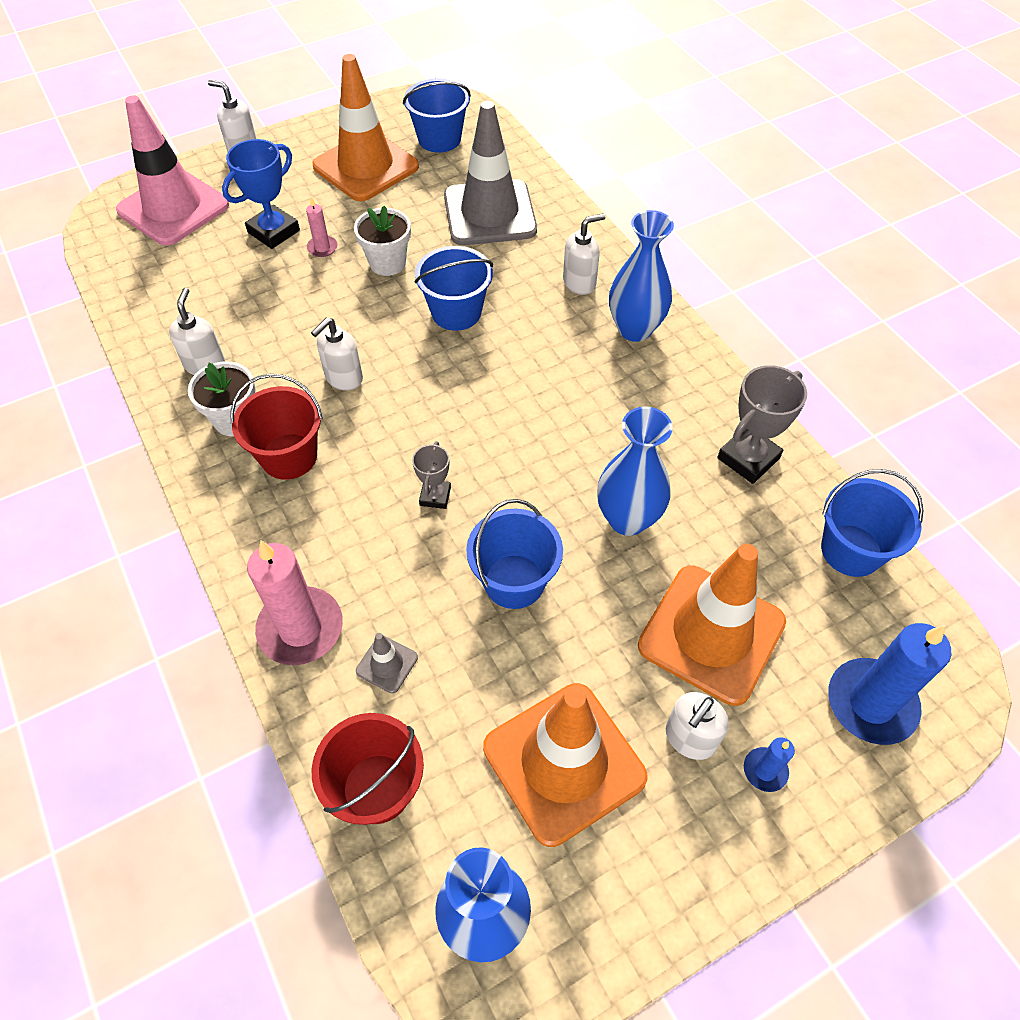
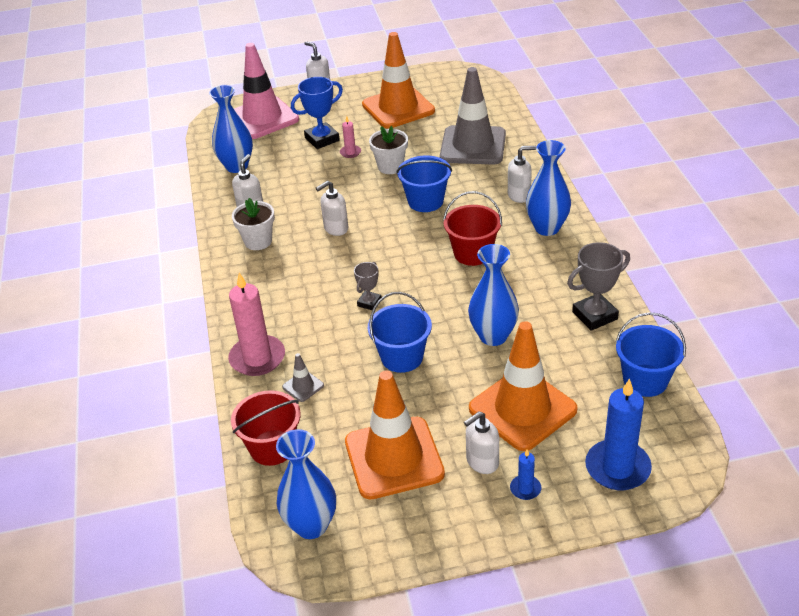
camera: 20 degrees right, 15 degrees down
red bucket [230,374,323,480] -> red bucket moved to [443,191,502,266]
blue bucket [403,78,471,153] -> none
none -> blue vase [209,85,253,173]

